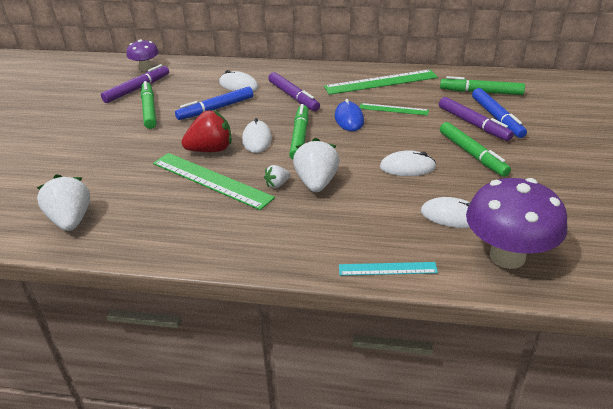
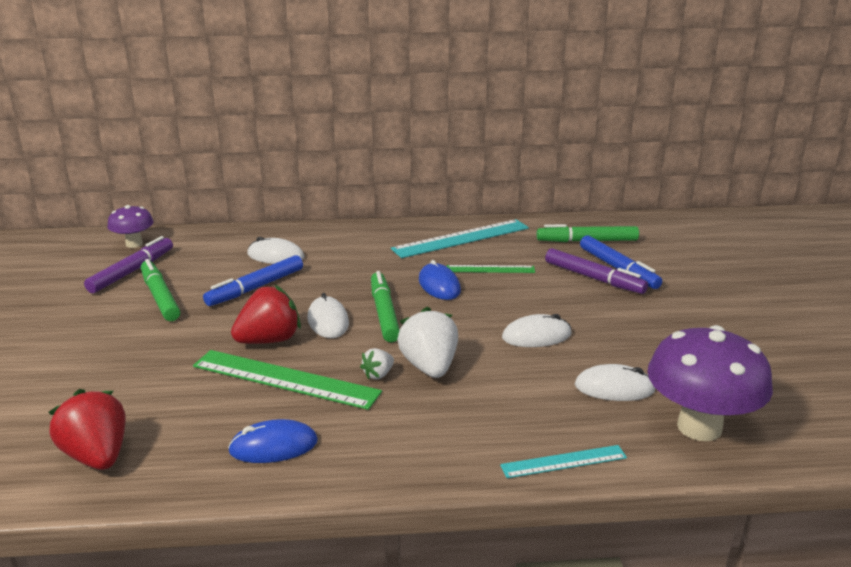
camera: 15 degrees left, 10 degrees down
white strawberry [37,174,90,231] -> red strawberry [48,389,126,470]
purple marker [268,72,320,111] -> none
green ruler [324,69,438,95] -> turquoise ruler [391,219,529,258]
green marker [440,122,511,177] -> none
none -> blue mouse [228,419,318,463]

